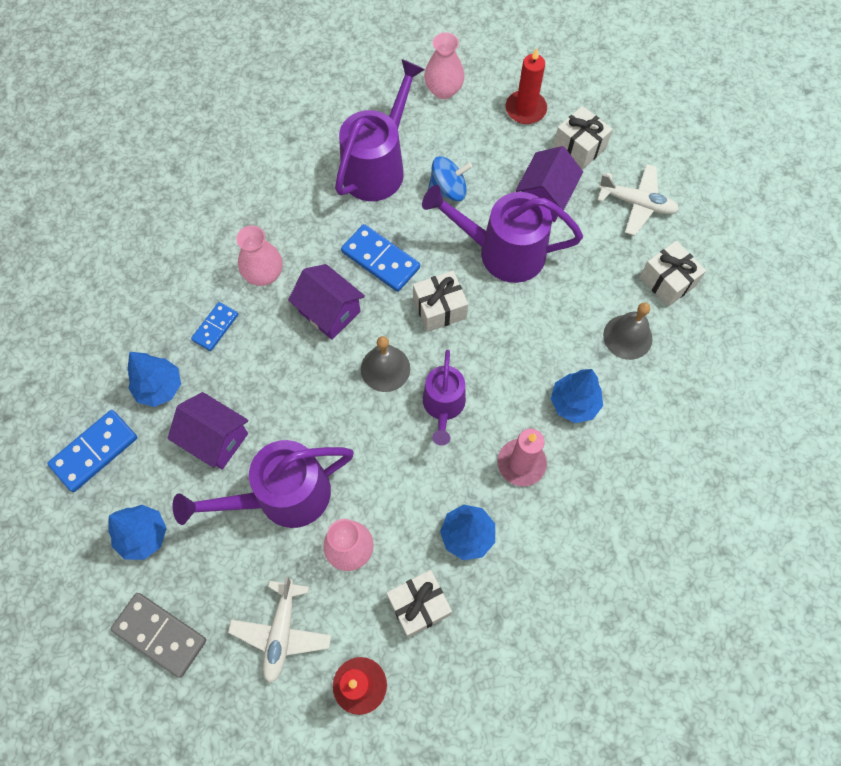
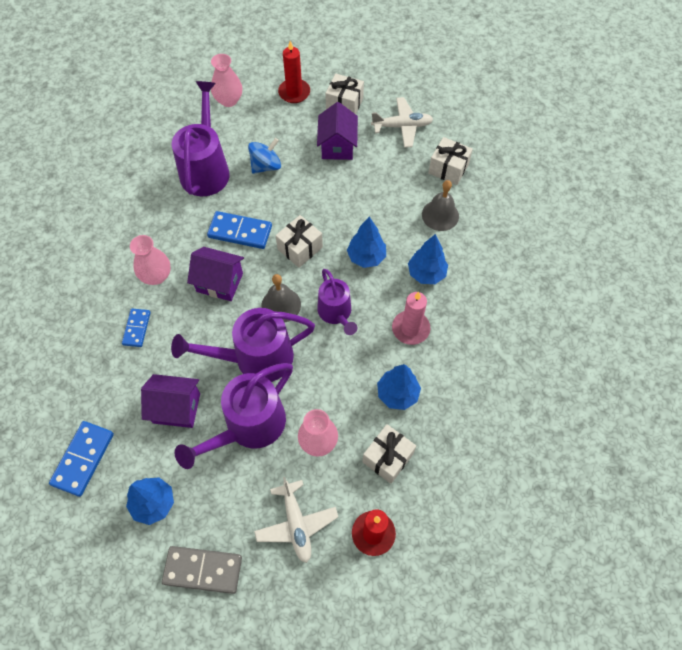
camera: 25 degrees left, 5 degrees down
blue tree [127,352,181,407] -> blue tree moved to [347,217,386,268]
purple watering can [422,185,583,283] -> purple watering can moved to [171,308,315,382]

